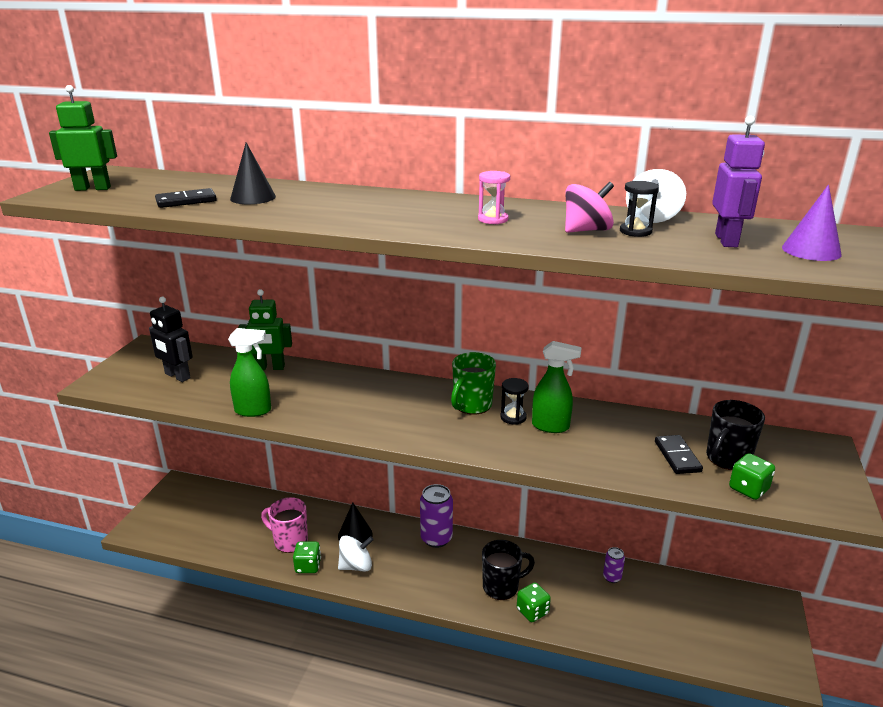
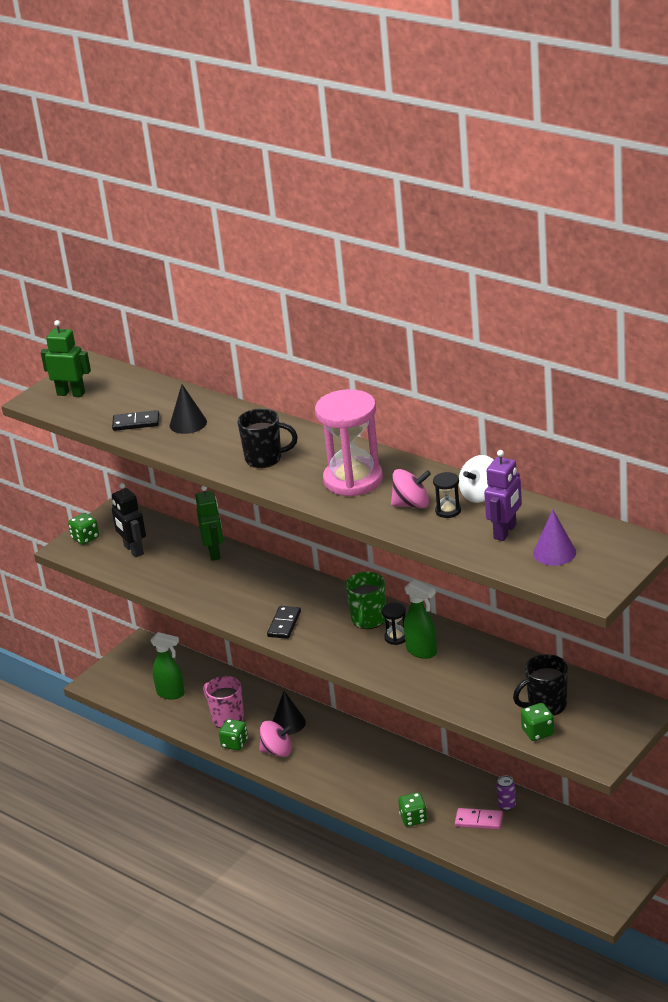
camera: 25 degrees right, 5 degrees up
green spray bottle [228,328,271,417] -> green spray bottle moved to [150,632,185,699]
green robot [238,289,292,370] -> green robot turned 120 degrees counterclockwise [195,486,223,561]
white spinning top [338,535,374,572] -> pink spinning top [259,721,293,757]
purple can [420,484,453,548] -> none
green mug [451,352,496,415] -> green mug turned 45 degrees counterclockwise [345,572,386,629]
pink hourglass [478,171,510,224] -> pink hourglass [315,389,383,496], size x2.38
black mug [482,540,535,600] -> black mug moved to [237,408,298,468]
black domino [655,435,703,474] -> black domino moved to [267,606,301,639]
none -> green dice [68,513,99,545]
none -> pink domino [455,808,503,830]

